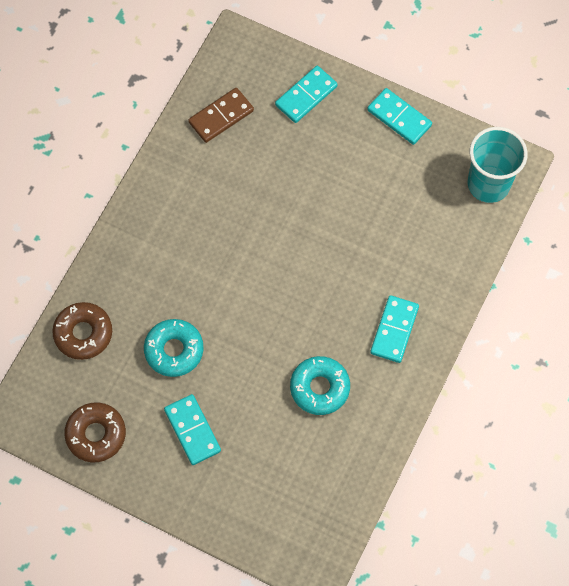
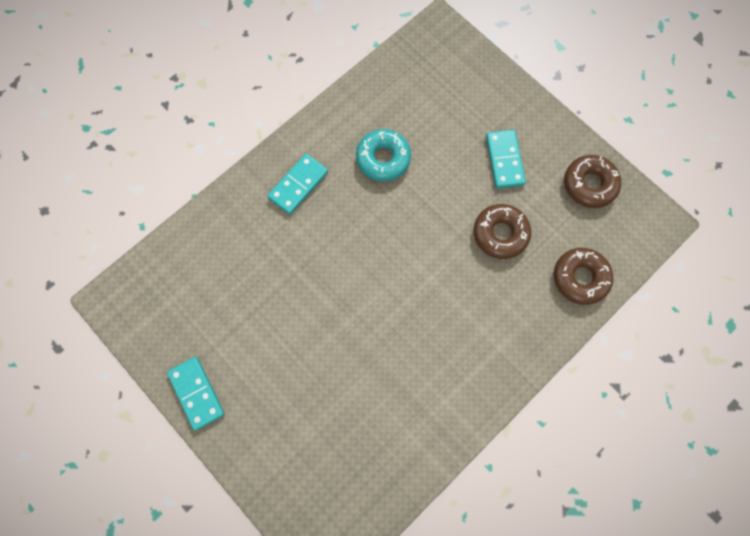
camera: 160 degrees left, 5 degrees up
turquoise donut [144,319,204,377] -> brown donut [474,204,531,259]
brown domino [188,88,254,143] -> none
turquoise domino [275,66,338,123] -> none
turquoise cup [468,127,528,203] -> none

